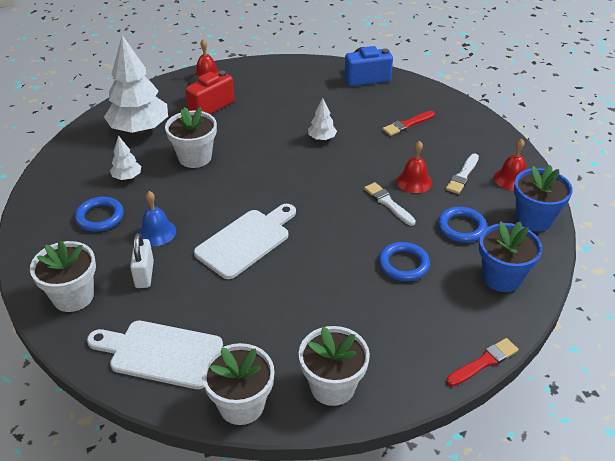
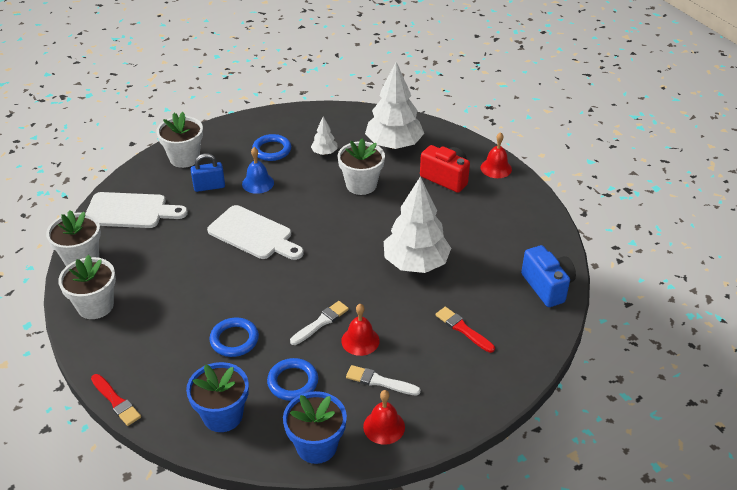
camera: 80 degrees right, 0 degrees up
white cutting board [87,321,223,389] -> white cutting board turned 90 degrees clockwise [86,192,188,228]
white padlock [130,233,154,288] -> blue padlock [191,154,225,192]
white tree [308,98,337,141] -> white tree [384,176,451,273], size x2.18

